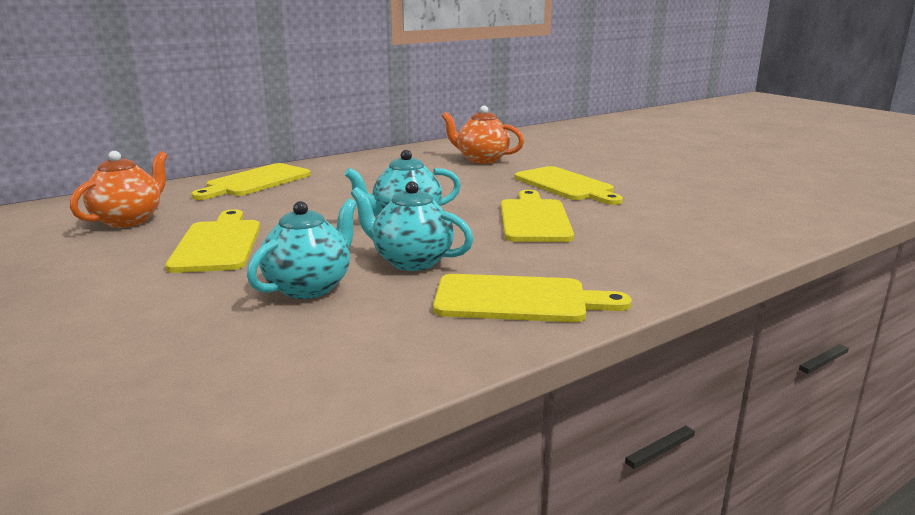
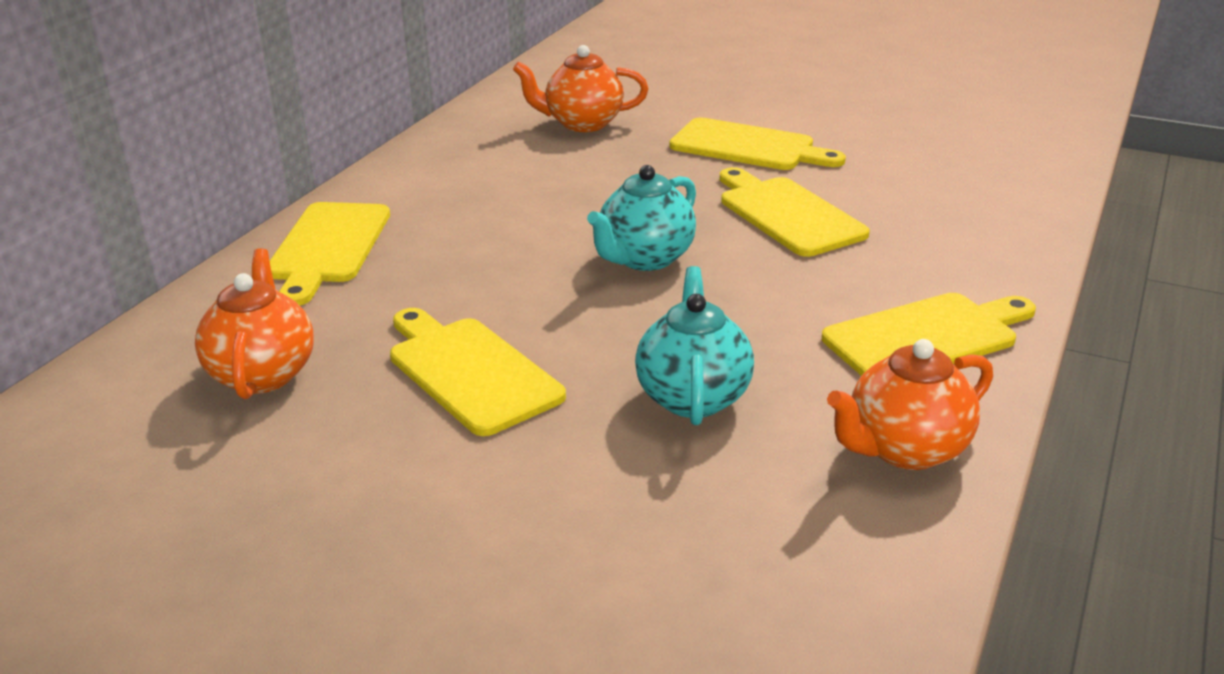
camera: 30 degrees left, 10 degrees up
turquoise teapot [350,181,474,271] -> none
none -> orange teapot [827,339,993,470]

